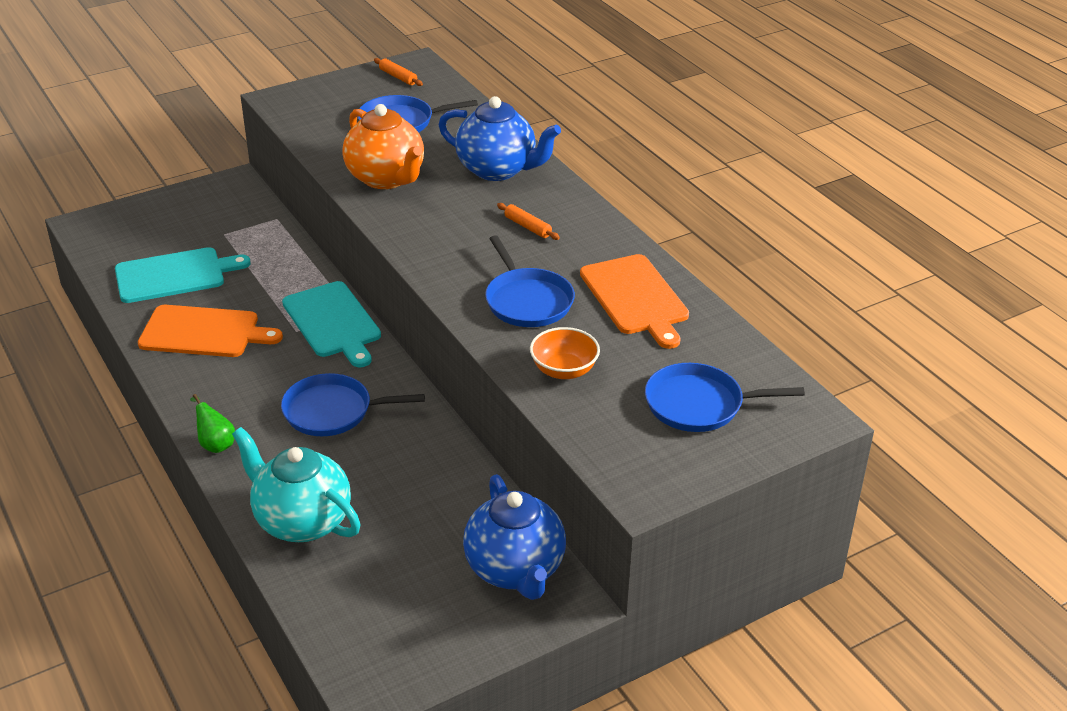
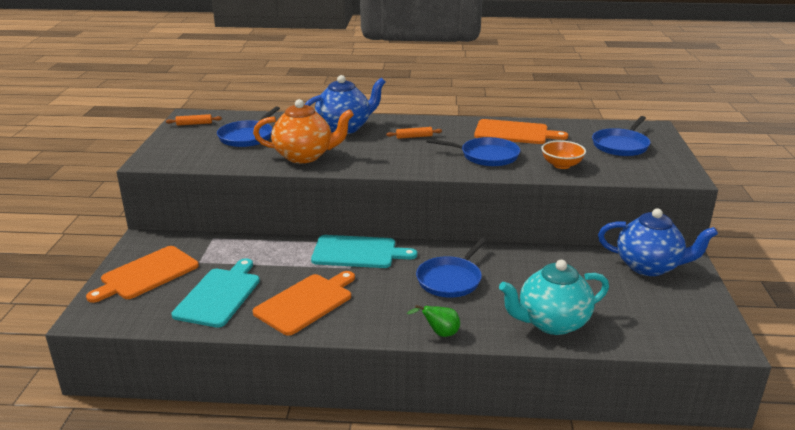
camera: 55 degrees left, 10 degrees down
none -> orange cutting board [86,246,199,303]

